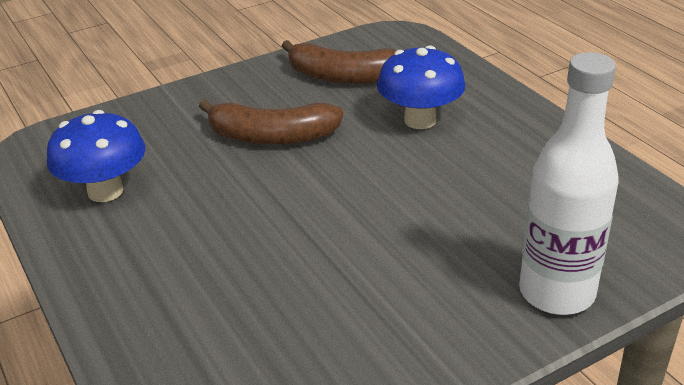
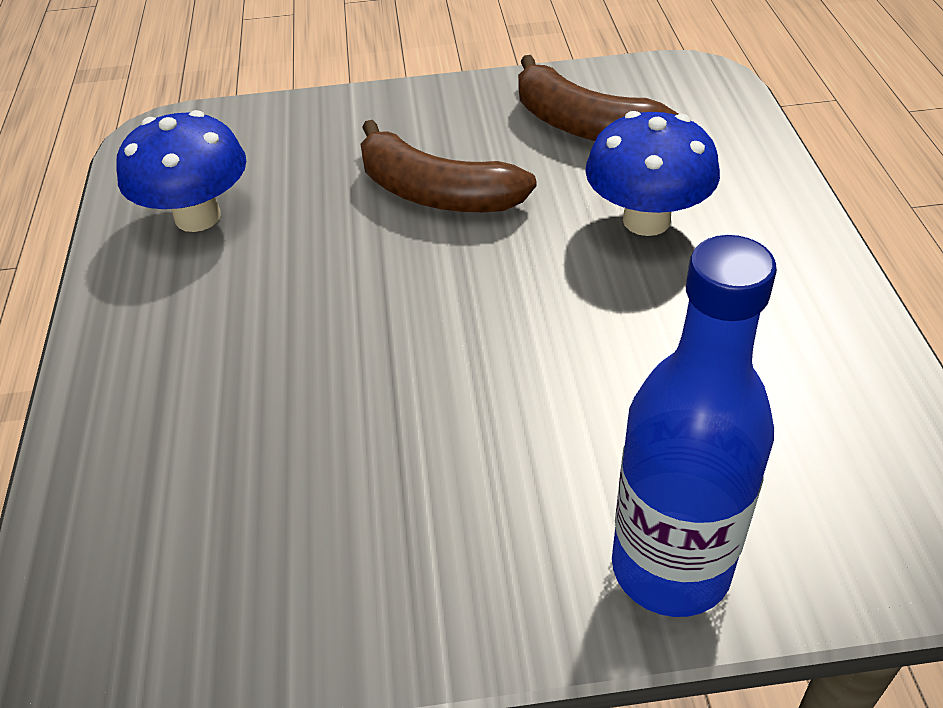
camera: 25 degrees right, 10 degrees up
white bottle [519,52,619,315] -> blue bottle [612,235,777,617]

